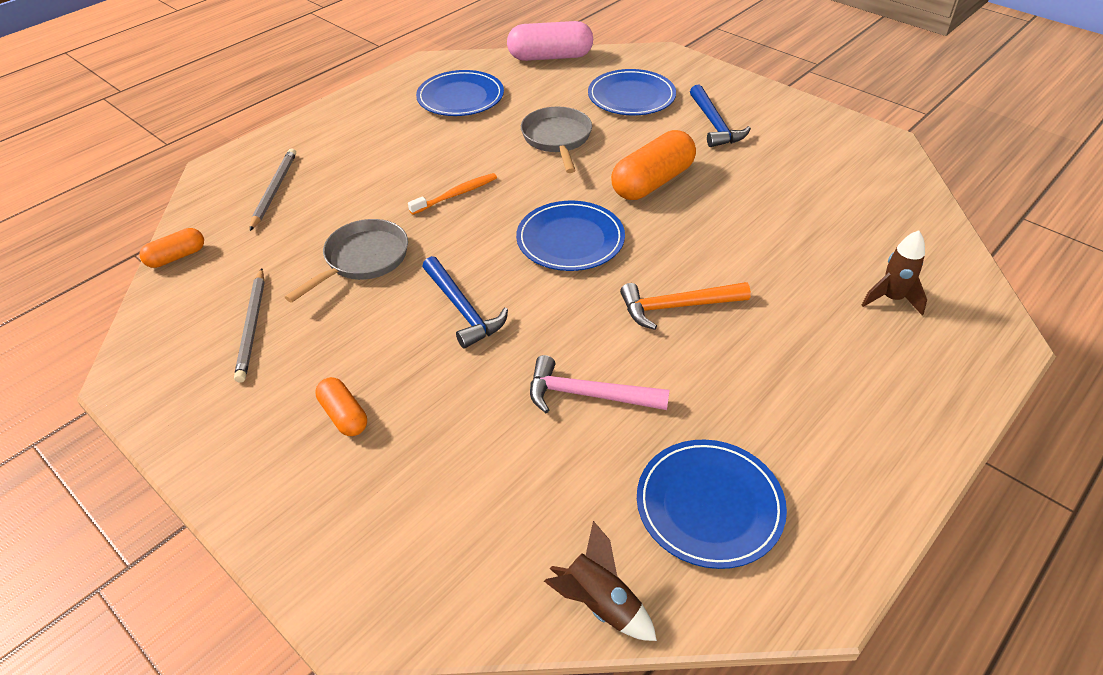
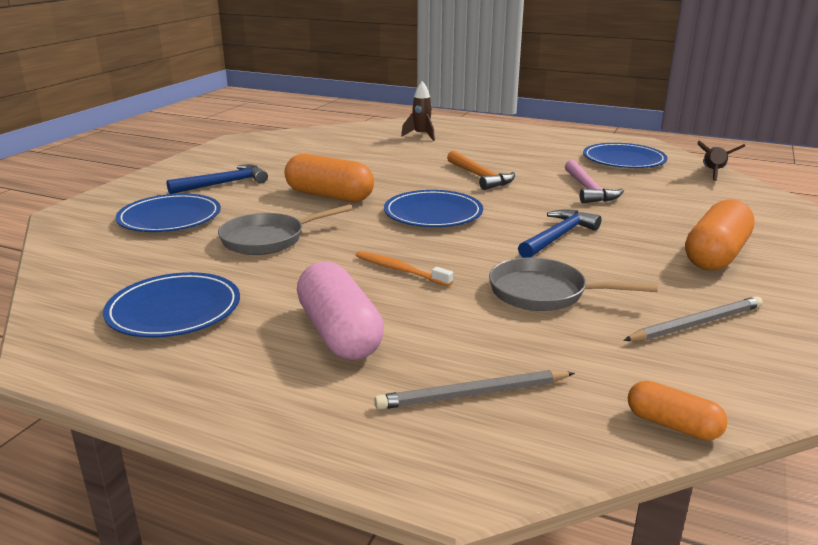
camera: 110 degrees left, 20 degrees down
orange capsule [315,377,367,436] -> orange capsule [685,199,755,271], size x1.84
pink capsule [507,21,593,61] -> pink capsule moved to [297,261,384,360]

